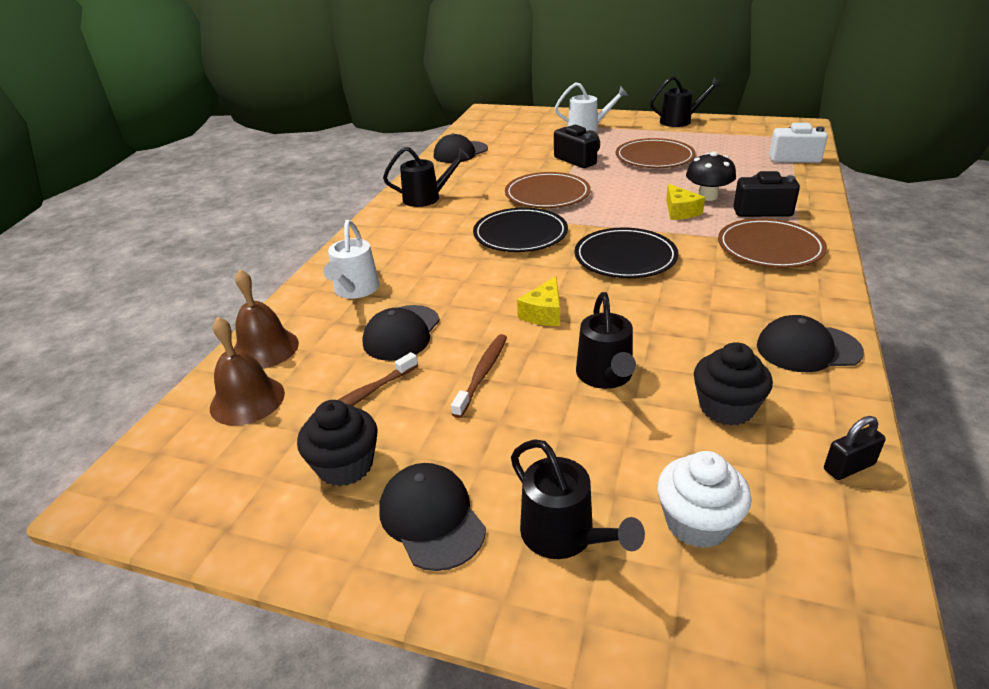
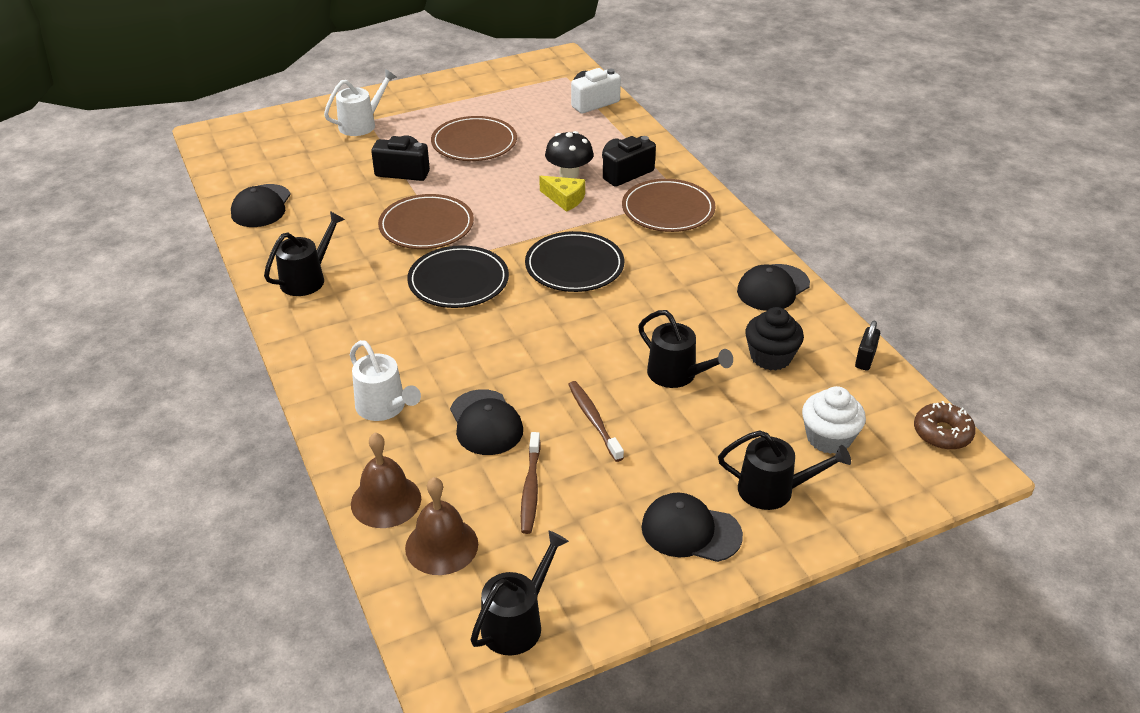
camera: 45 degrees left, 5 degrees up
black cupcake [297,400,378,486] -> none
yellow cheese [517,276,560,326] -> none
black watering can [650,76,721,127] -> black watering can moved to [470,530,569,656]
none -> brown donut [914,401,976,450]

